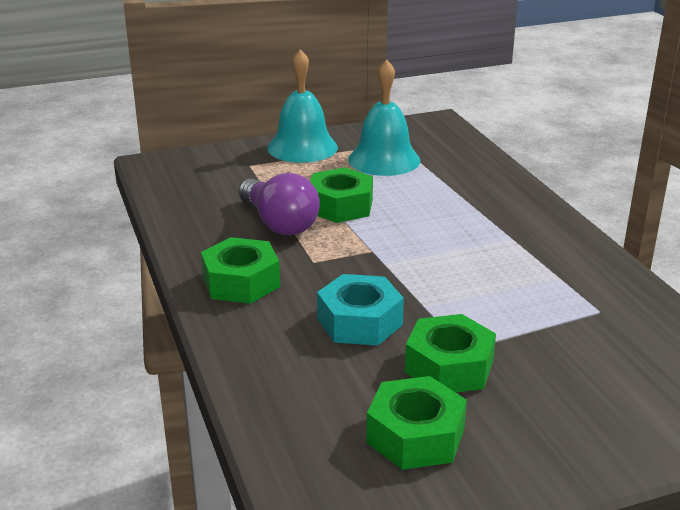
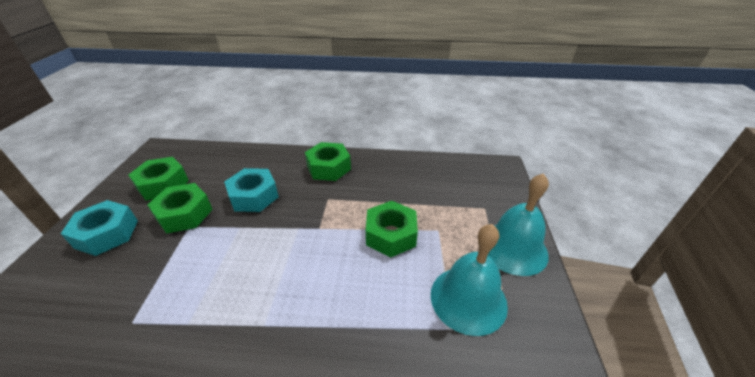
camera: 115 degrees right, 10 degrees up
purple light bulb [239,173,320,235] -> none
none -> turquoise nut [61,200,138,256]

